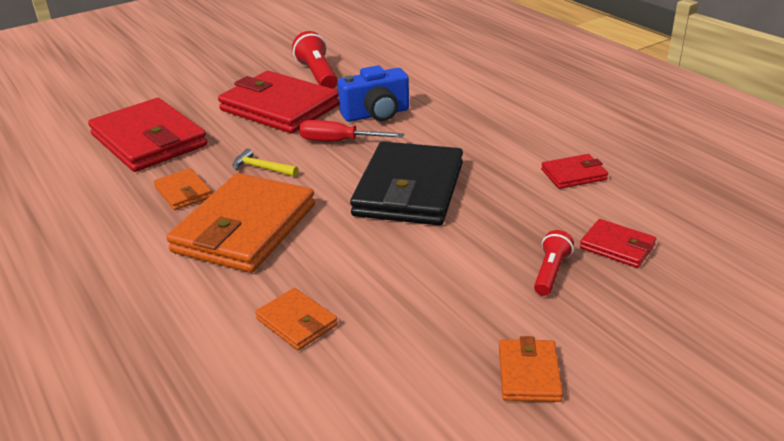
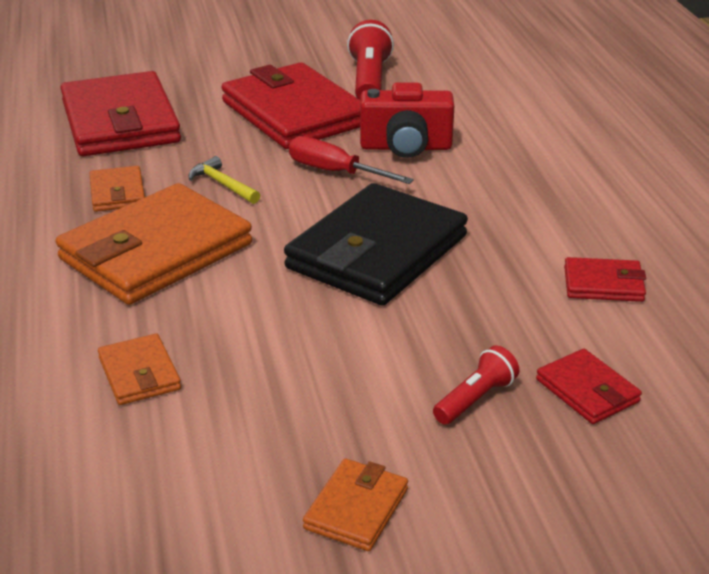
camera: 20 degrees right, 0 degrees up
blue camera [338,65,409,122] -> red camera [360,82,454,158]

